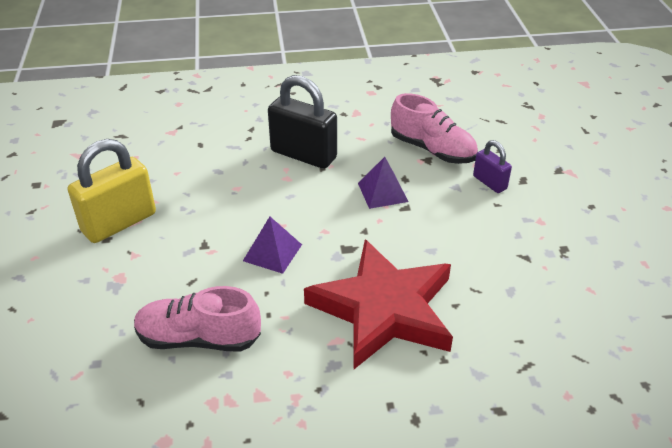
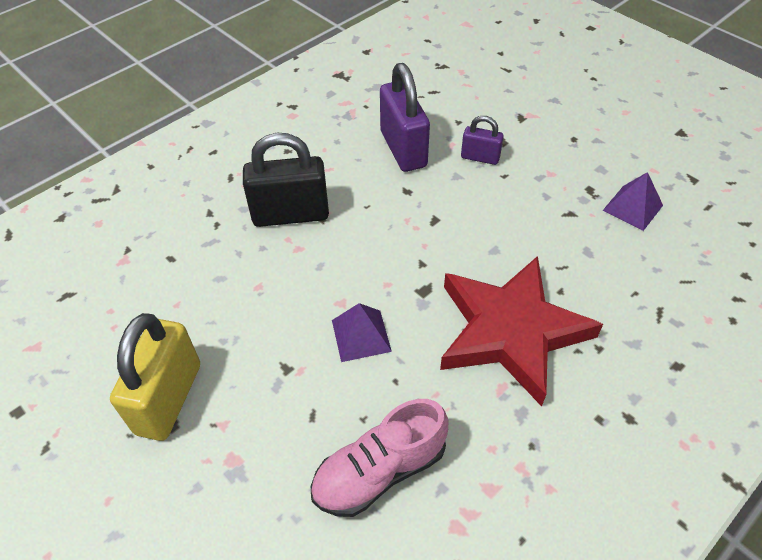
camera: 35 degrees left, 10 degrees up
purple pyramid [358,157,409,209] -> purple pyramid moved to [602,172,663,231]
pink shoe [391,93,478,164] -> purple padlock [380,63,430,172]

